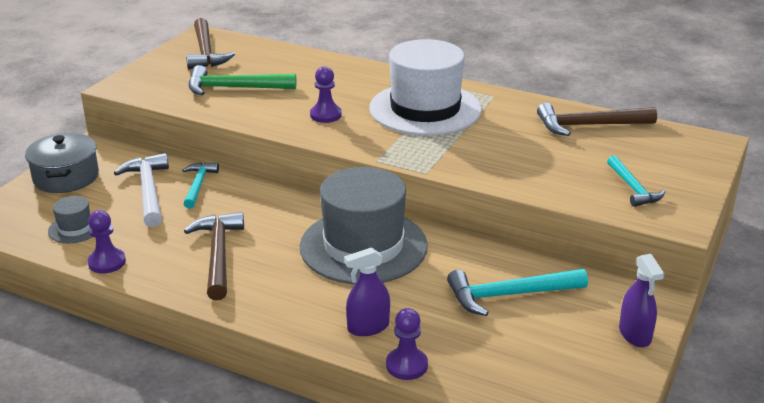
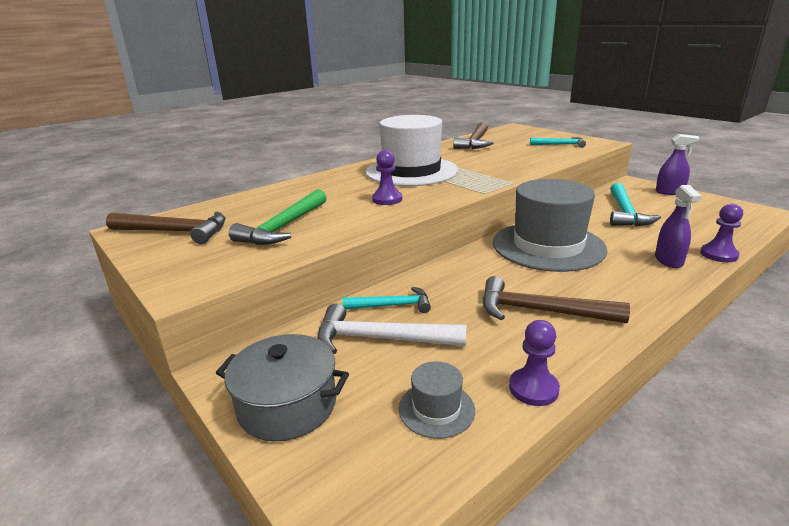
camera: 65 degrees left, 5 degrees down
turquoise hammer [182,163,219,208] -> turquoise hammer turned 150 degrees clockwise [343,287,431,313]

